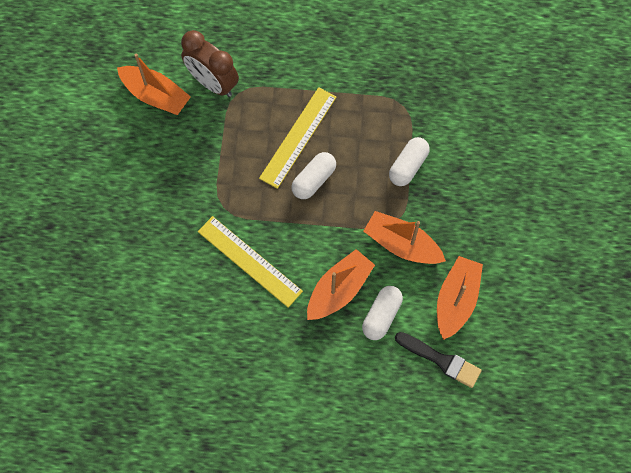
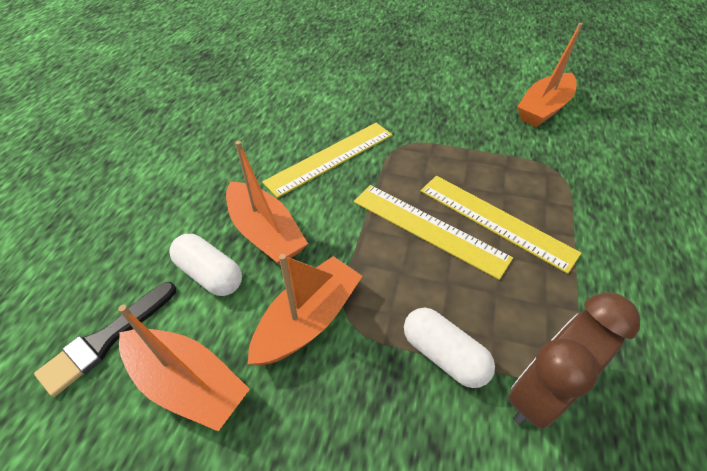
camera: 100 degrees right, 20 degrees down
brown clock [181,30,239,97] -> brown clock moved to [508,292,640,429]
white capsule [291,152,336,199] -> yellow ruler [354,185,513,280]

